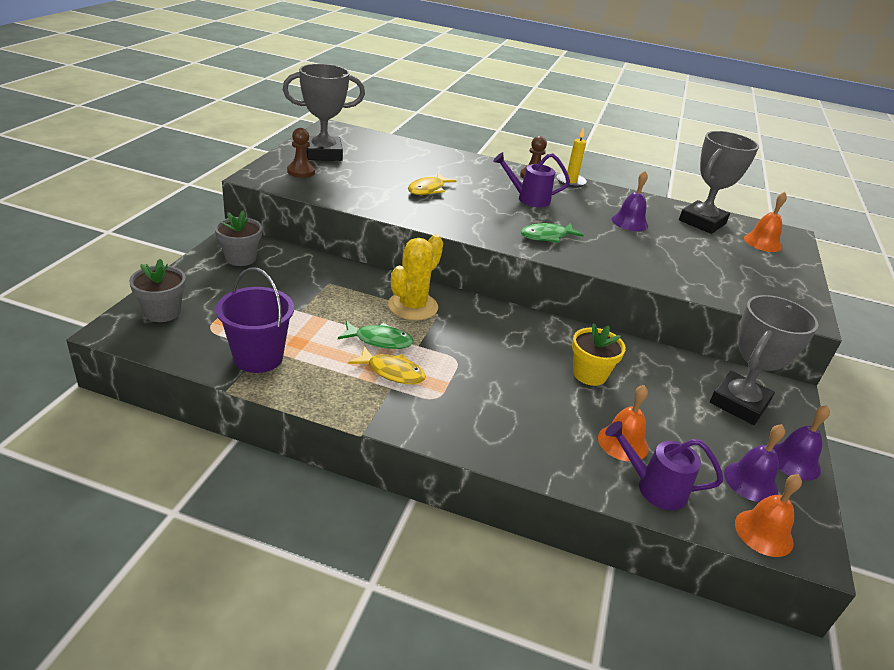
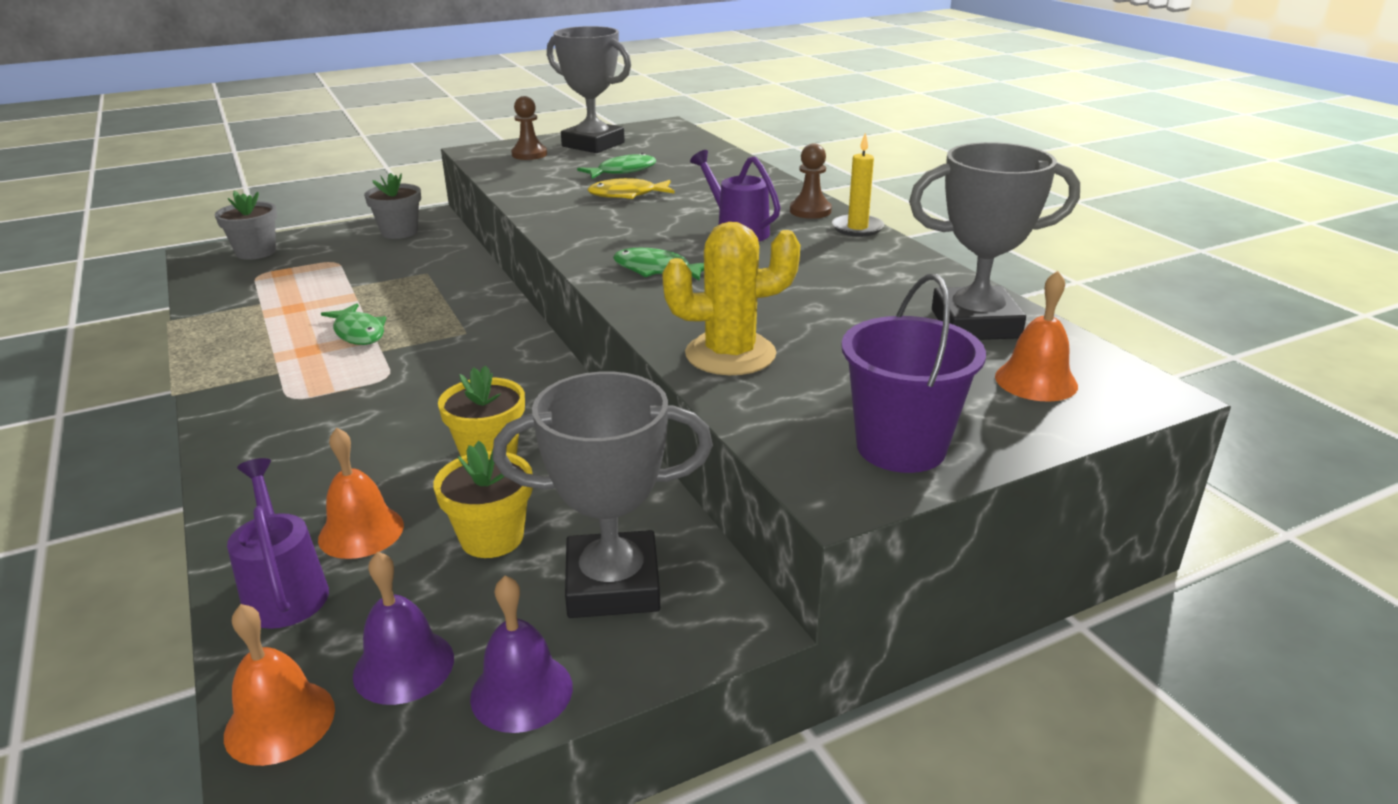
camera: 50 degrees right, 5 degrees down
purple bucket [216,268,294,373] -> purple bucket moved to [841,274,986,473]
yellow fish [348,346,426,384] -> none
yellow cactus [388,234,443,320] -> yellow cactus moved to [662,222,800,375]
purple bell [612,171,648,231] -> none
none -> yellow flower pot [433,441,533,558]
none -> green fish [577,153,657,179]

